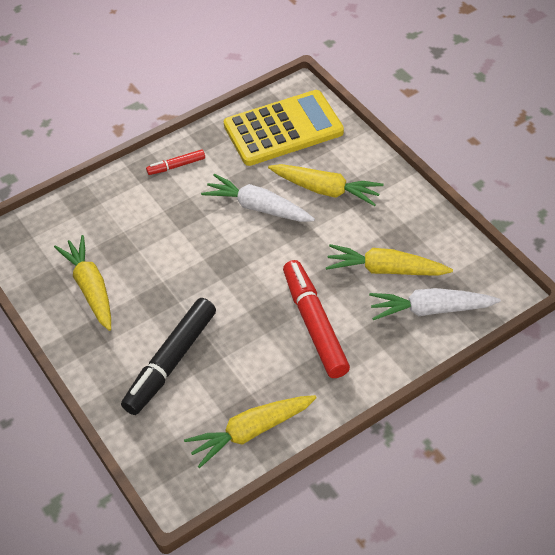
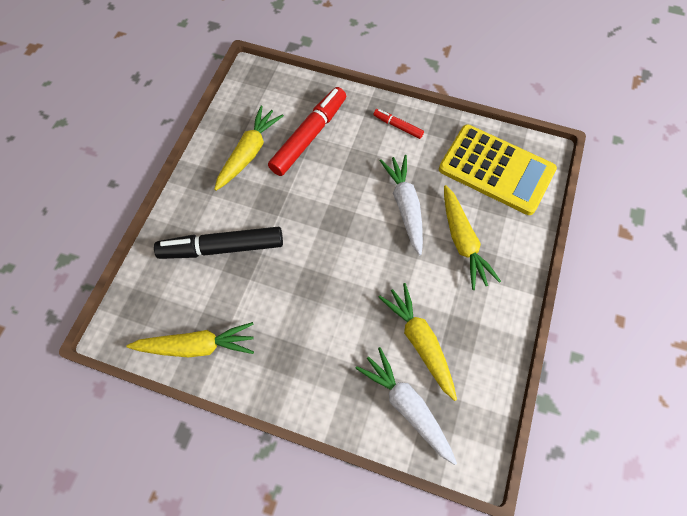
camera: 50 degrees right, 15 degrees up
yellow carrot [184,395,317,468] -> yellow carrot turned 150 degrees clockwise [127,322,254,357]
red marker [283,260,350,378] -> red marker moved to [268,87,346,176]

